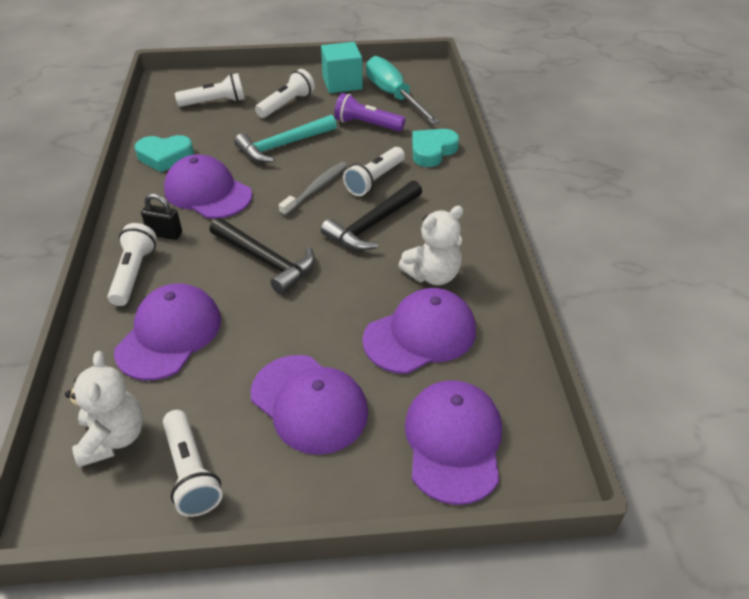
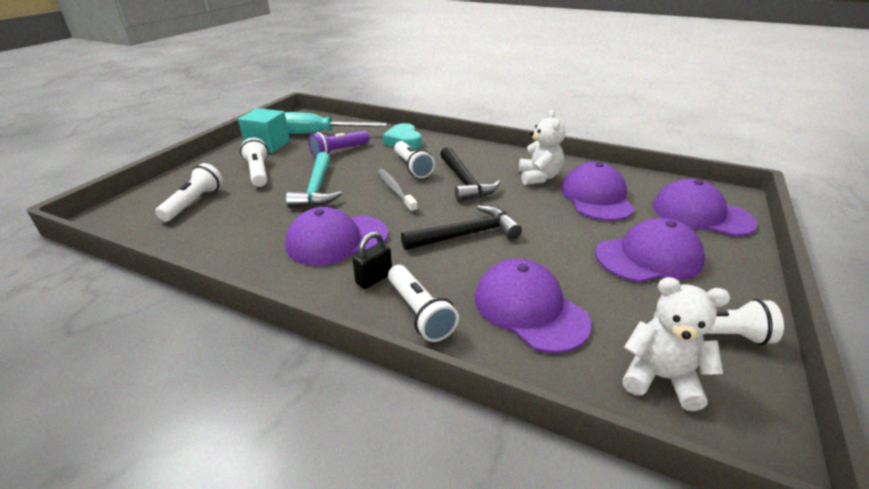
camera: 60 degrees left, 10 degrees down
white flashlight [107,223,157,306] -> white flashlight turned 150 degrees counterclockwise [388,265,459,342]
turquoise heart [135,135,194,172] -> none

